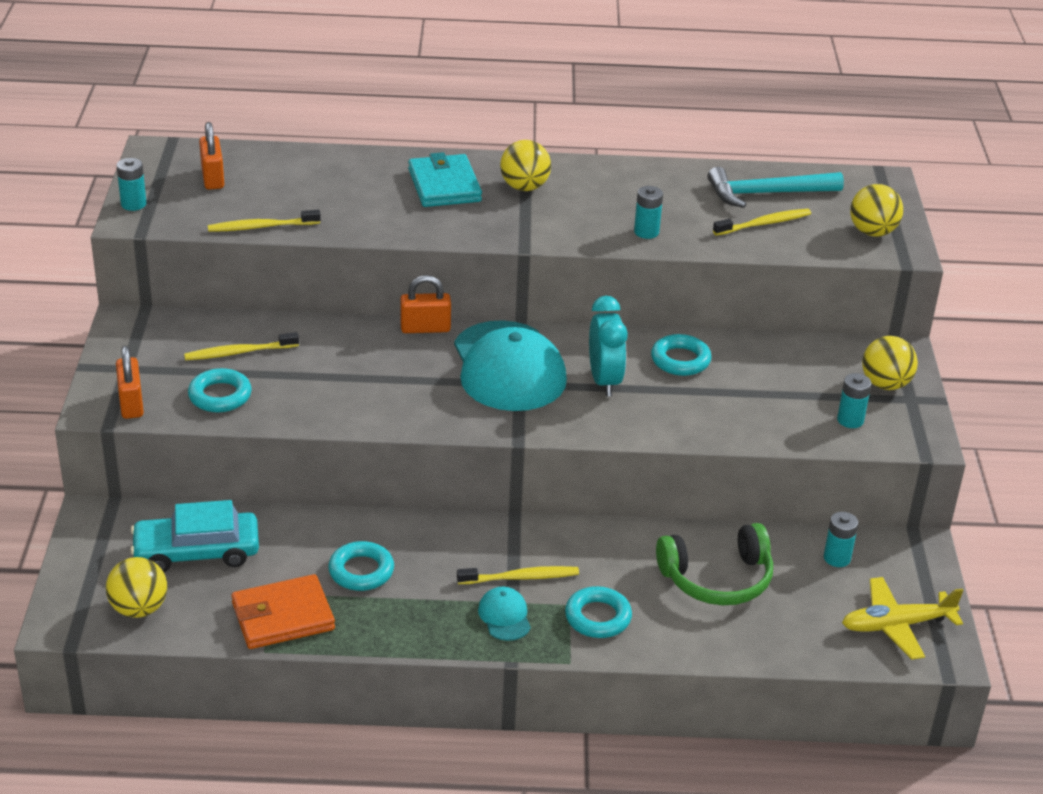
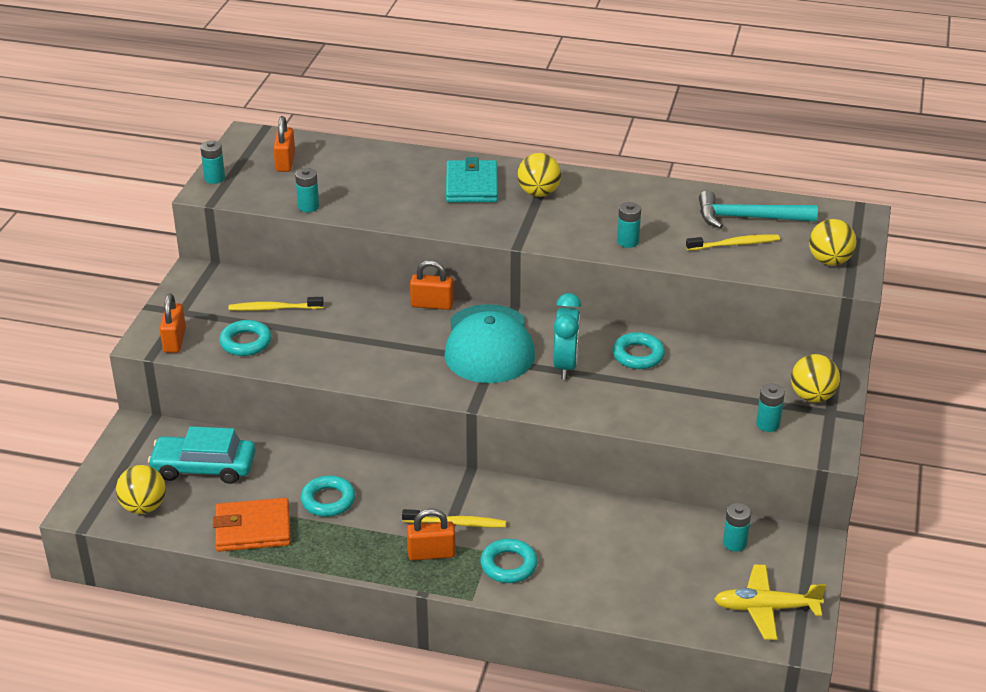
camera: 15 degrees right, 0 degrees up
yellow toothbrush [208,210,321,232] -> turquoise battery [295,168,319,212]
turquoise cap [478,586,531,641] -> orange padlock [407,509,456,560]
green headphones [656,523,773,605] -> none

